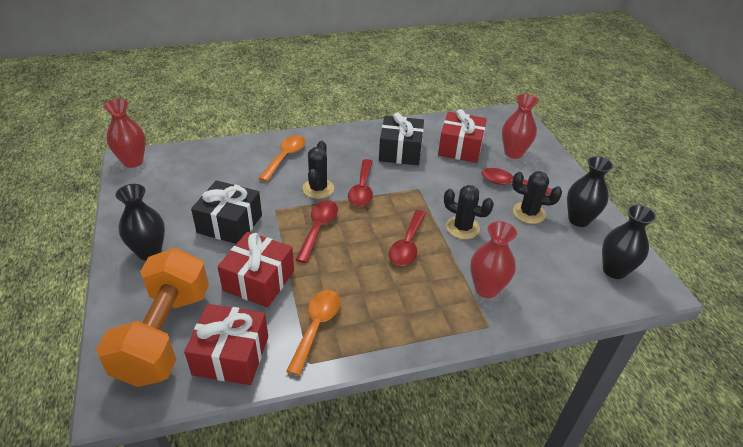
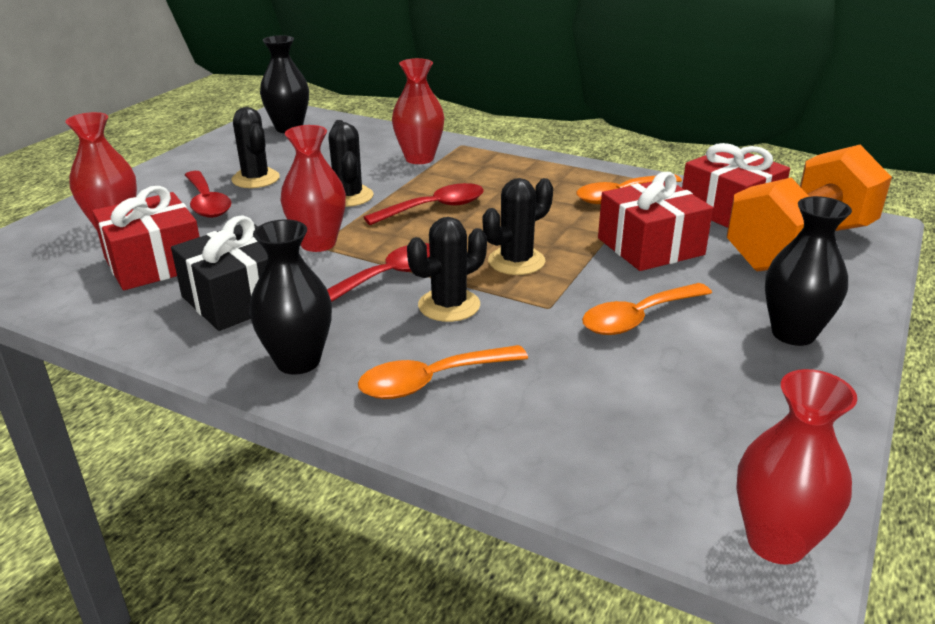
camera: 135 degrees left, 10 degrees down
black gift [191,180,262,244] -> orange spoon [582,283,712,335]
red spoon [296,200,338,263] -> black cactus [483,178,553,275]
black vase [567,156,614,227] -> black vase moved to [249,219,332,375]
none -> red vase [280,125,346,252]

